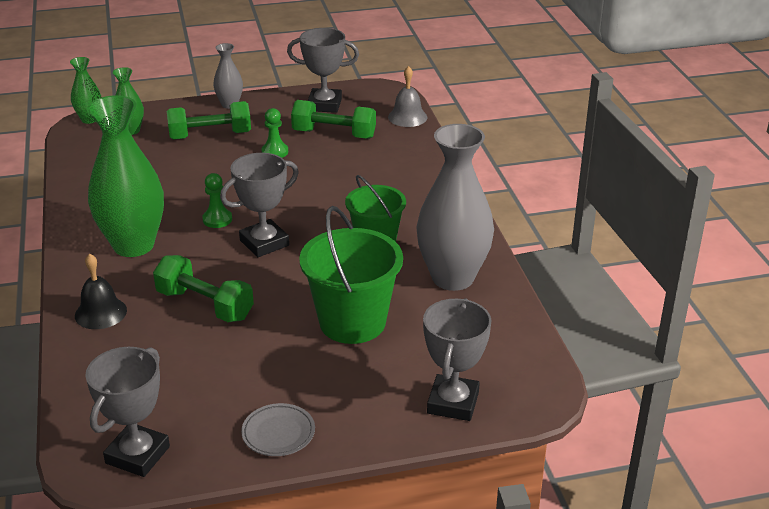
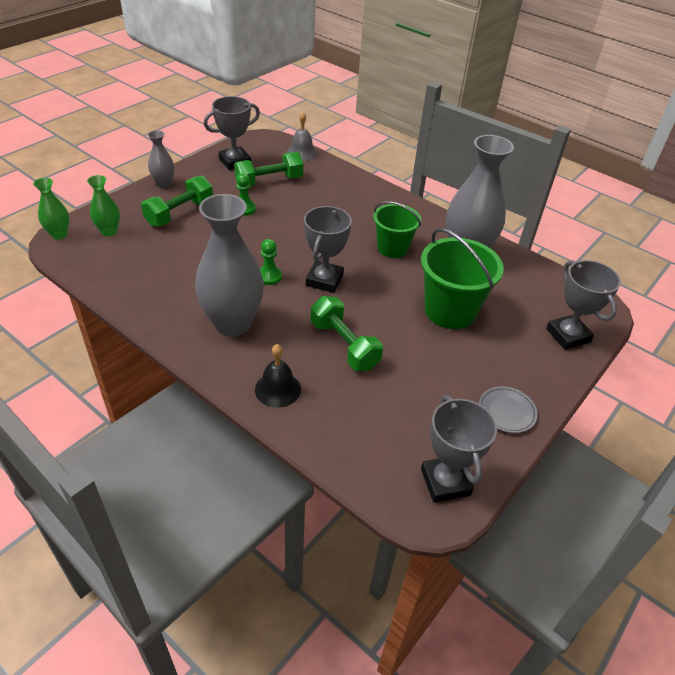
camera: 40 degrees left, 10 degrees up
green vase [87,95,164,257] -> grey vase [195,194,264,337]
green dumbbell [153,255,254,322] -> green dumbbell turned 60 degrees clockwise [311,296,383,371]

